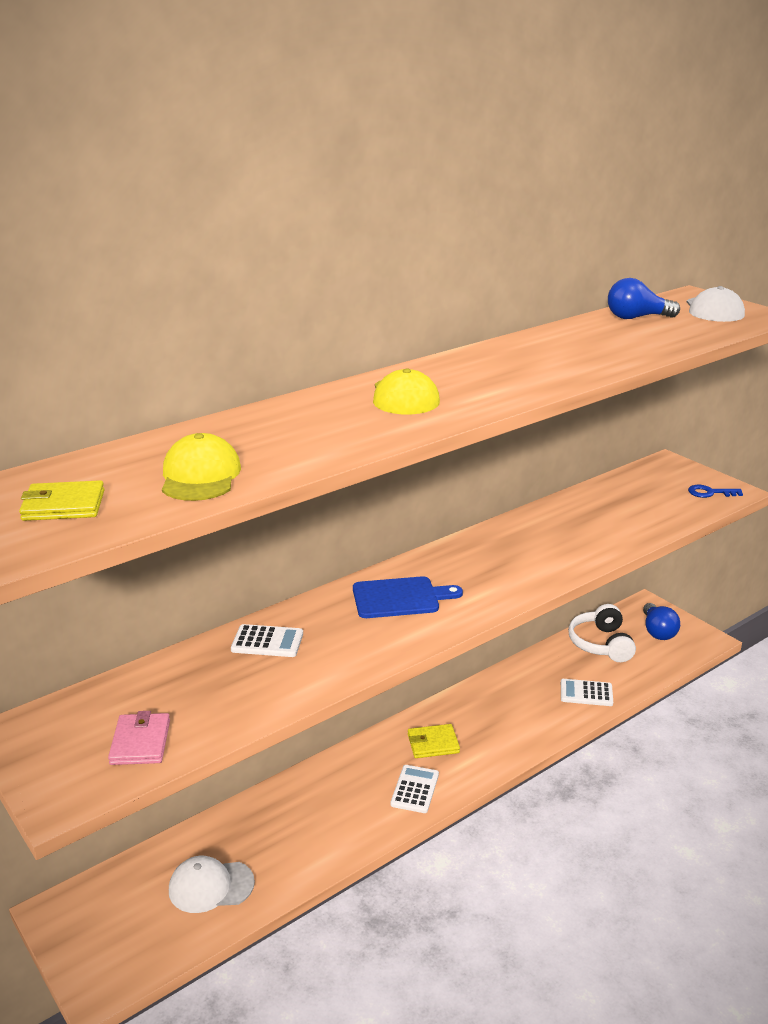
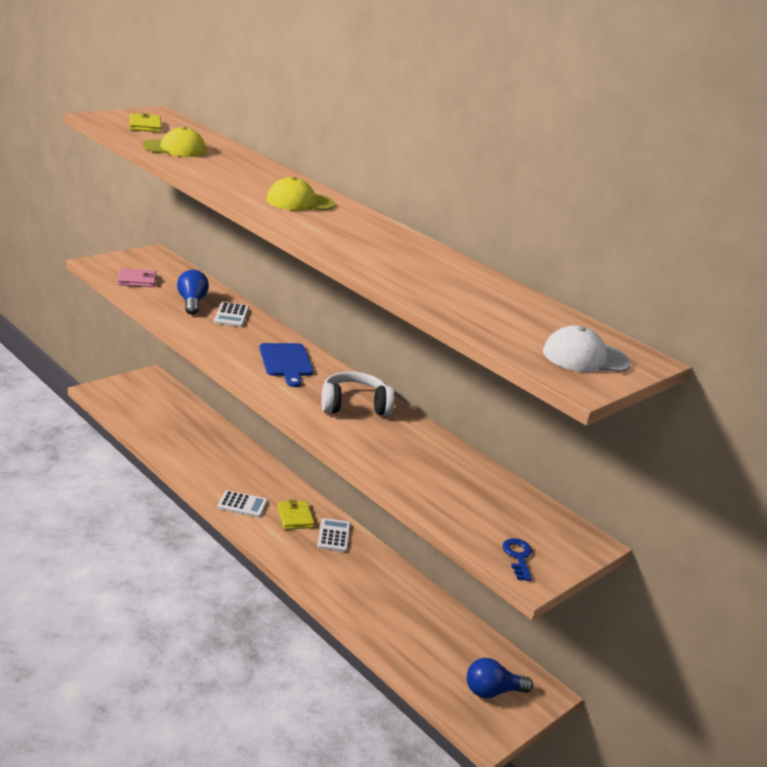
camera: 80 degrees right, 0 degrees up
white cap [169,856,255,913] -> none
white calculator [561,679,613,706] -> white calculator moved to [317,518,351,552]
white headphones [568,604,636,662] -> white headphones moved to [321,371,395,416]
blue light bulb [608,278,680,319] -> blue light bulb moved to [177,270,209,315]

